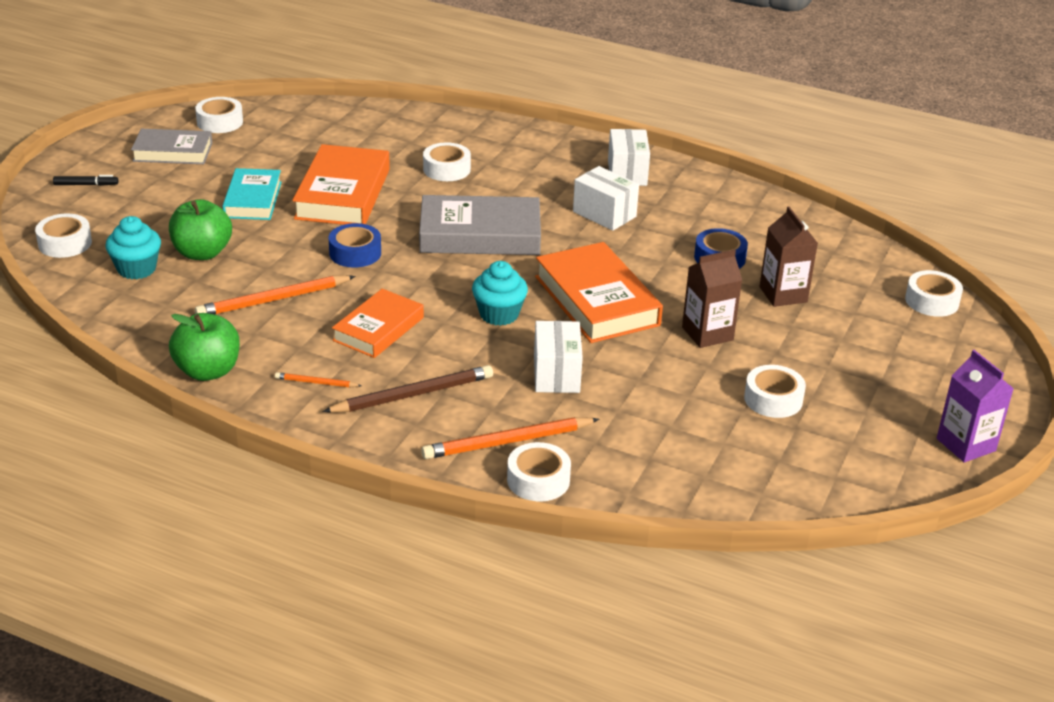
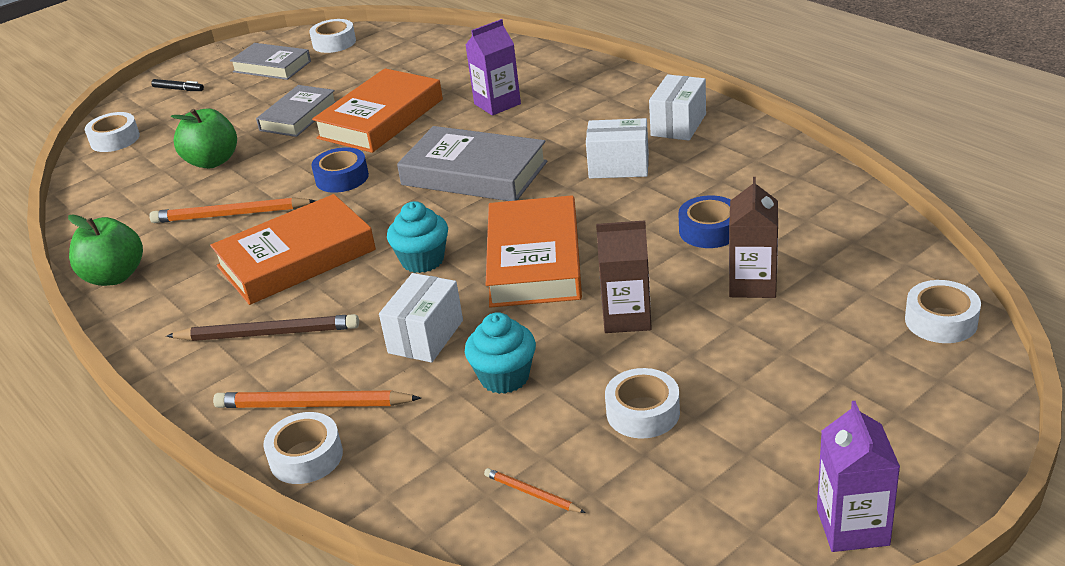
camera: 30 degrees right, 0 degrees up
turquoise cupcake [105,216,161,279] -> turquoise cupcake moved to [465,312,536,394]
turquoise book [222,168,282,220] -> grey book [256,85,337,137]
orange pencil [275,372,362,387] -> orange pencil moved to [484,468,586,513]
orange book [332,289,424,358] -> orange book [210,194,376,305], size x1.55
white tape [423,142,471,181] -> purple carton [466,19,521,116]
white box [573,166,639,231] -> white box turned 60 degrees counterclockwise [586,118,649,179]

